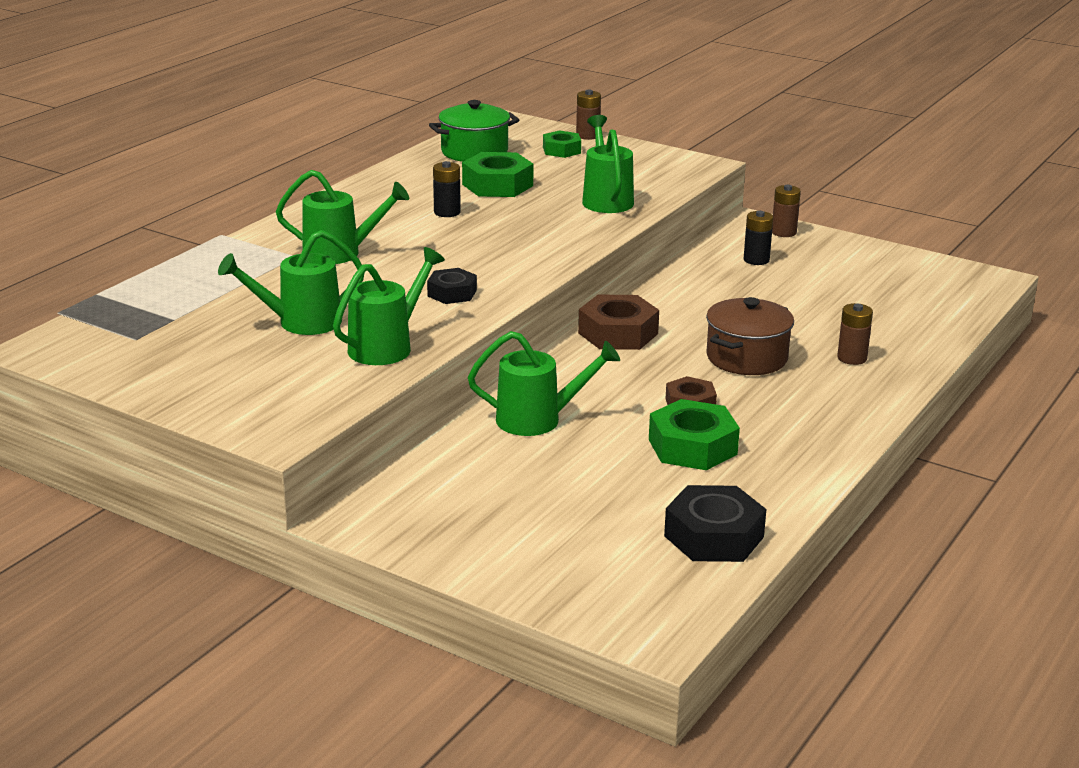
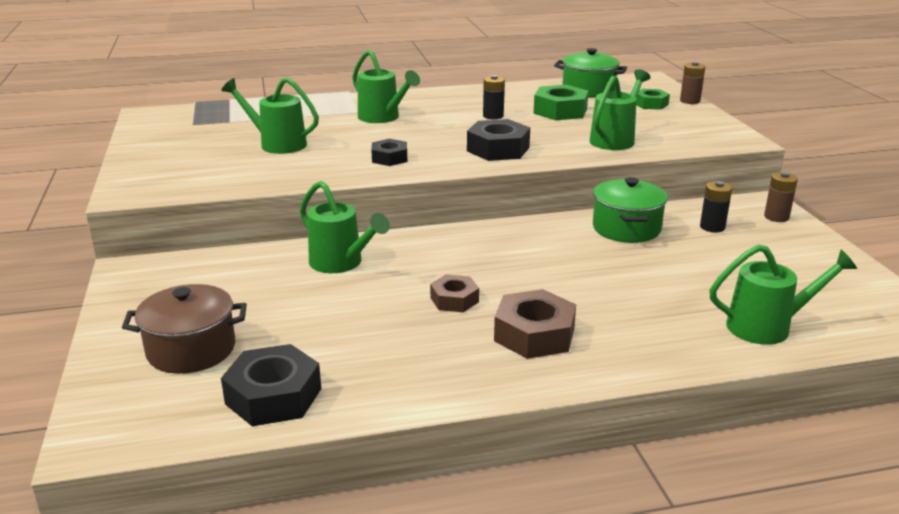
camera: 45 degrees right, 0 degrees up
green watering can [333,247,445,365] -> green watering can moved to [709,244,857,345]
brown nut [578,295,659,350] -> brown nut moved to [494,289,576,359]
green nut [649,399,740,470] -> none
brown pot [706,297,794,375] -> brown pot moved to [122,284,247,374]
brown battery [837,303,873,365] -> none
none -> black nut [467,119,530,161]
none -> green pot [593,177,668,243]

